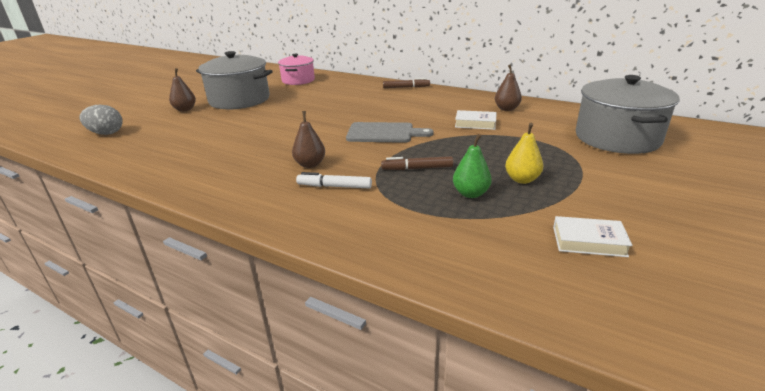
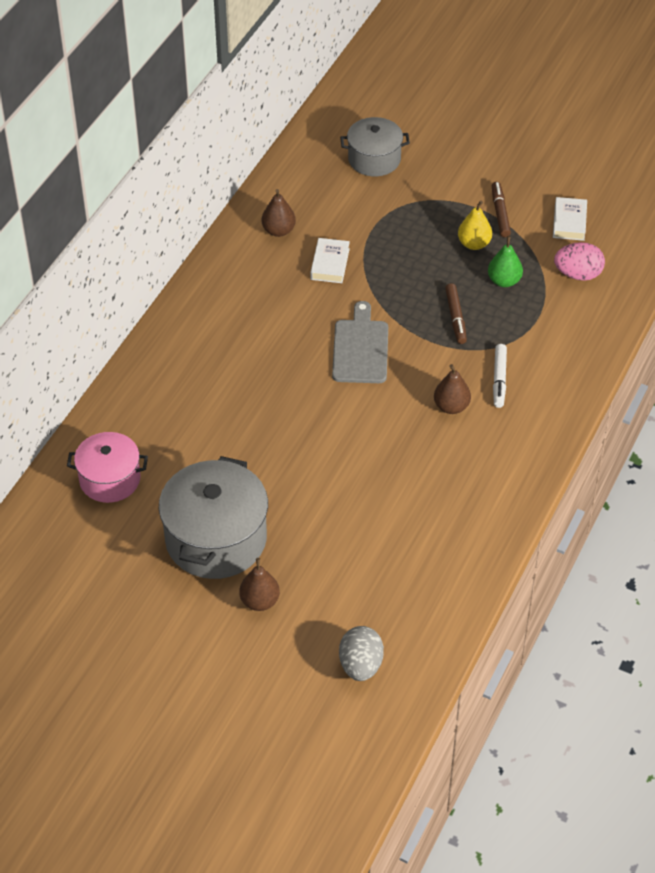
camera: 95 degrees left, 20 degrees up
brown marker [383,78,430,88] -> brown marker moved to [492,182,511,237]
grey pot [576,75,680,154] -> grey pot [340,117,410,176], size x0.62
none -> pink egg [554,242,605,281]

